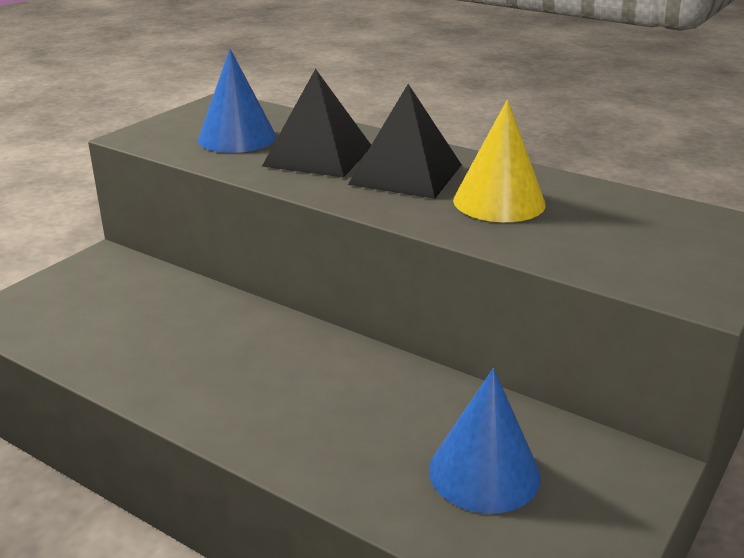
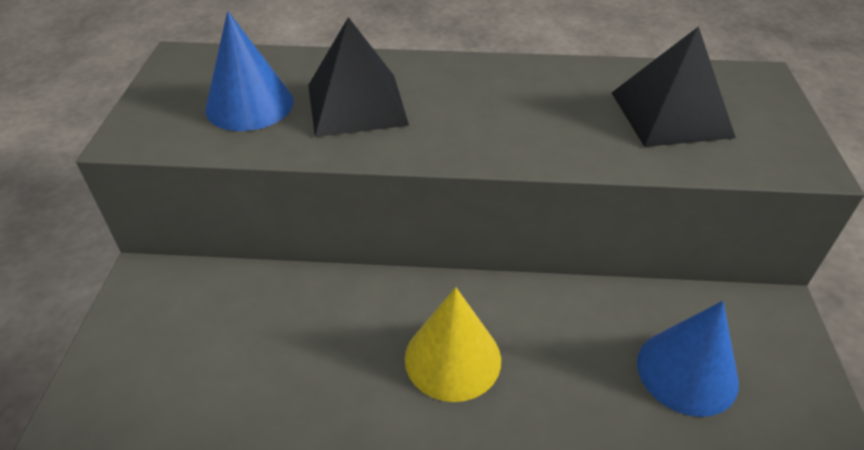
camera: 30 degrees left, 15 degrees up
black pyramid [348,84,462,199] -> black pyramid moved to [612,26,736,147]
yellow cone [453,99,546,222] -> yellow cone moved to [405,287,501,402]

